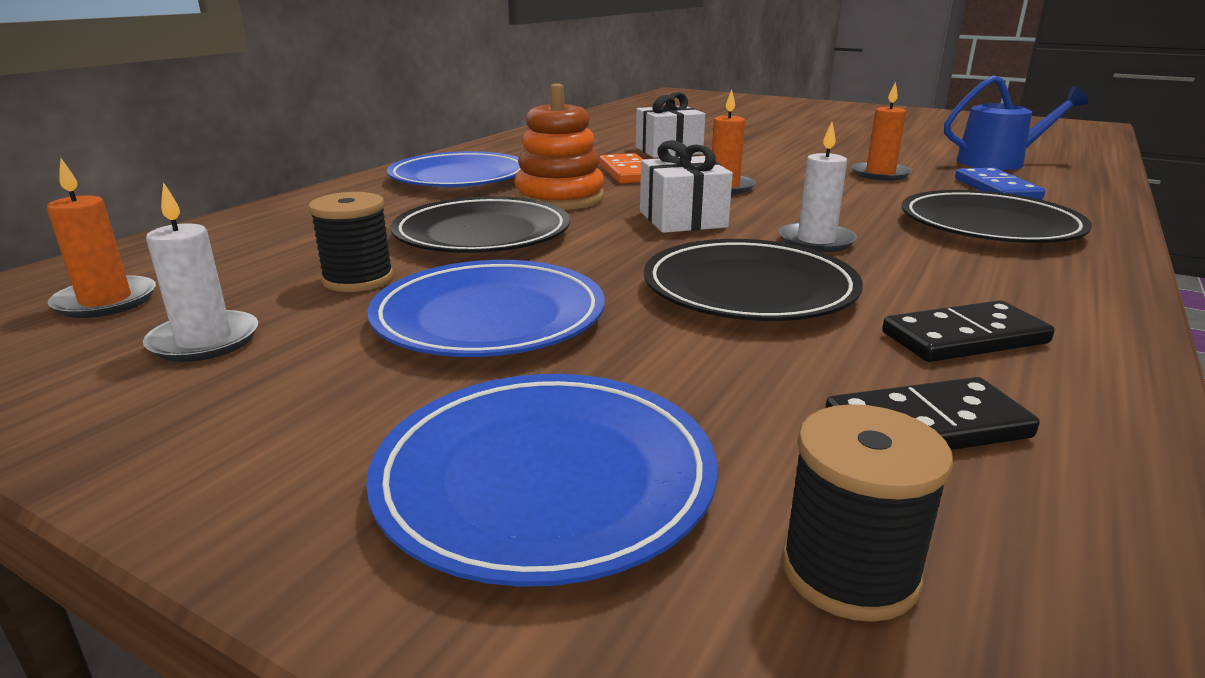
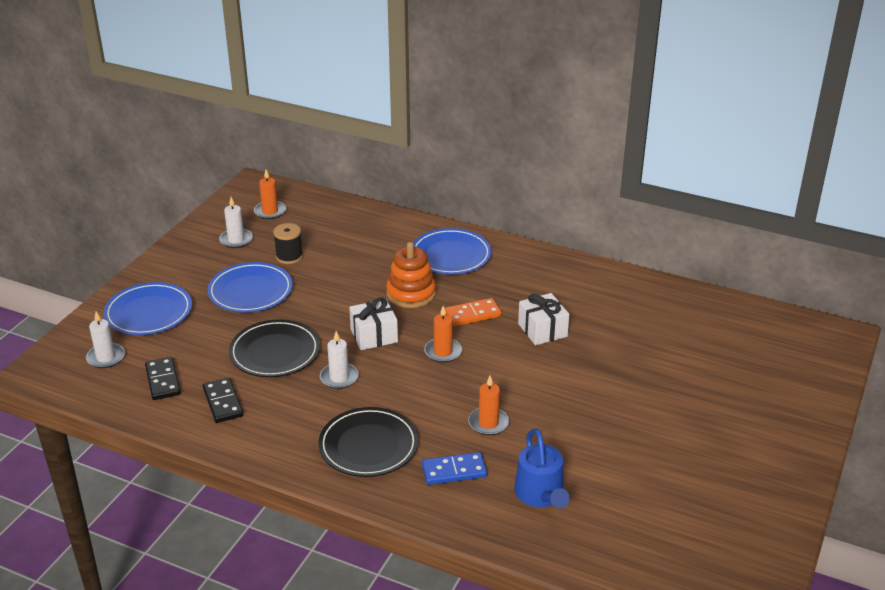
camera: 85 degrees right, 10 degrees up
black plate [390,196,570,253] -> none
black spool [782,404,953,622] -> white candle [86,311,125,368]

